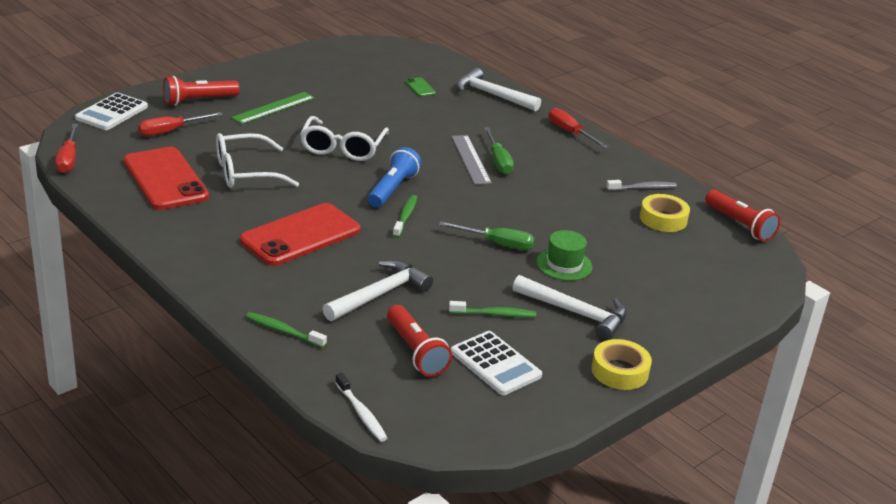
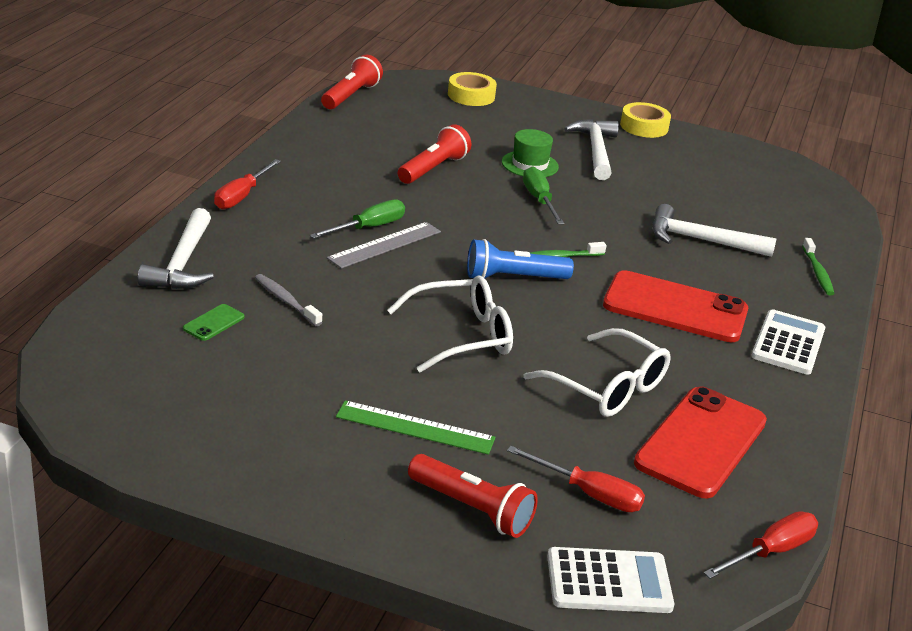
camera: 120 degrees left, 0 degrees up
white toothbrush [335,373,387,442] -> none
red flashlight [387,305,452,377] -> red flashlight moved to [398,124,471,184]
green toothbrush [449,301,536,317] -> none
white calculator [451,331,542,395] -> white calculator moved to [751,309,826,375]
grey toothbrush [606,180,677,191] -> grey toothbrush moved to [255,274,322,326]
yellow tape [640,194,690,232] -> yellow tape moved to [448,72,497,106]

